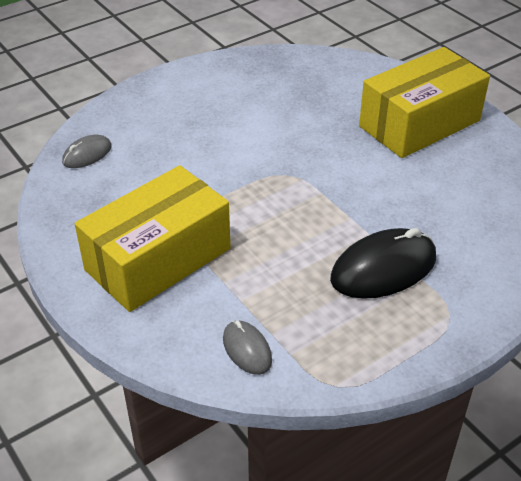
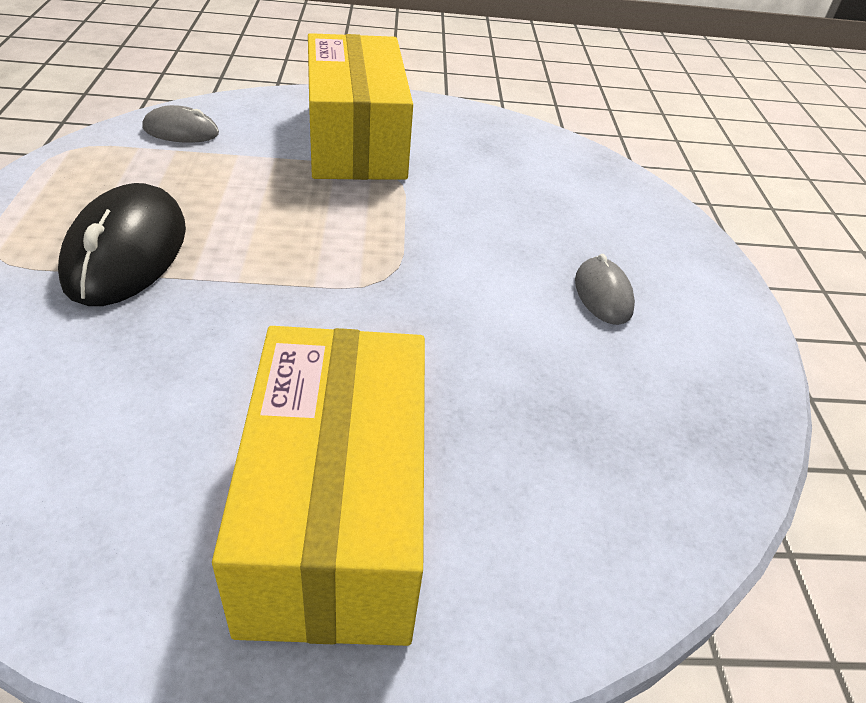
camera: 120 degrees right, 0 degrees up
grey mouse [62,135,112,168] -> grey mouse moved to [575,254,635,325]

